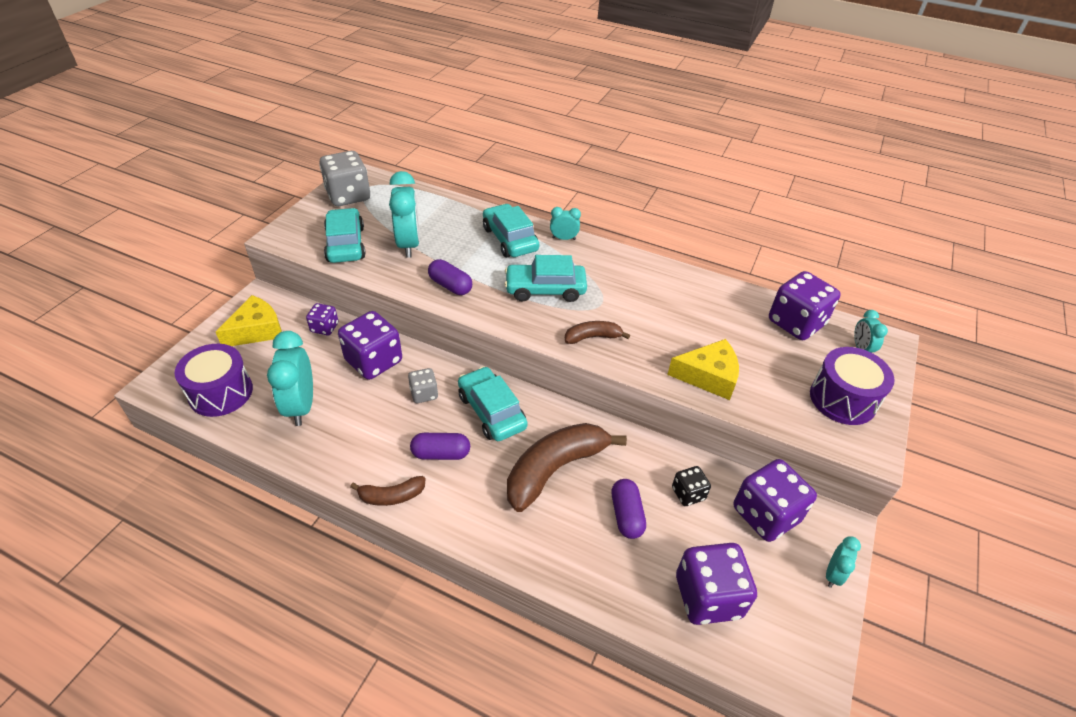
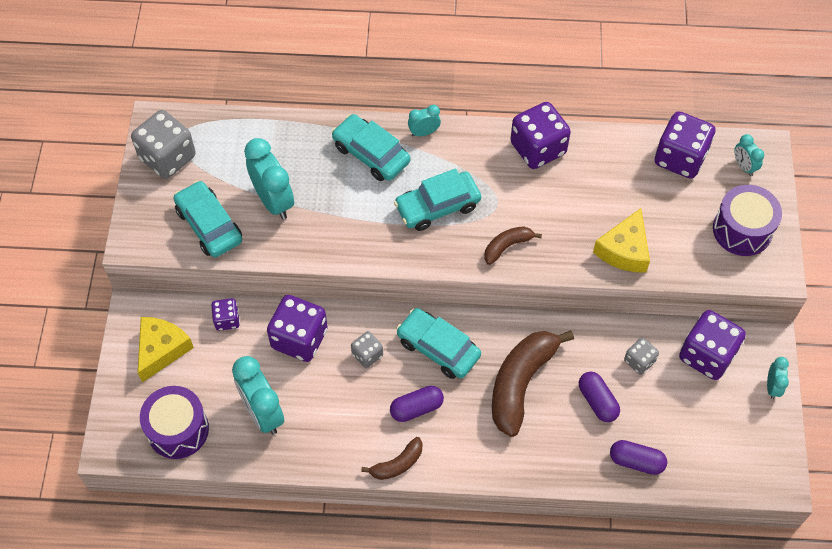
camera: 20 degrees left, 15 degrees up
purple capsule [428,259,472,295] -> purple capsule moved to [610,440,667,475]
yellow cheese [667,339,739,400] -> yellow cheese turned 135 degrees clockwise [593,208,650,273]
black dice [672,466,711,506] -> grey dice [624,338,659,375]
purple dice [676,543,757,625] -> purple dice moved to [510,102,571,169]

